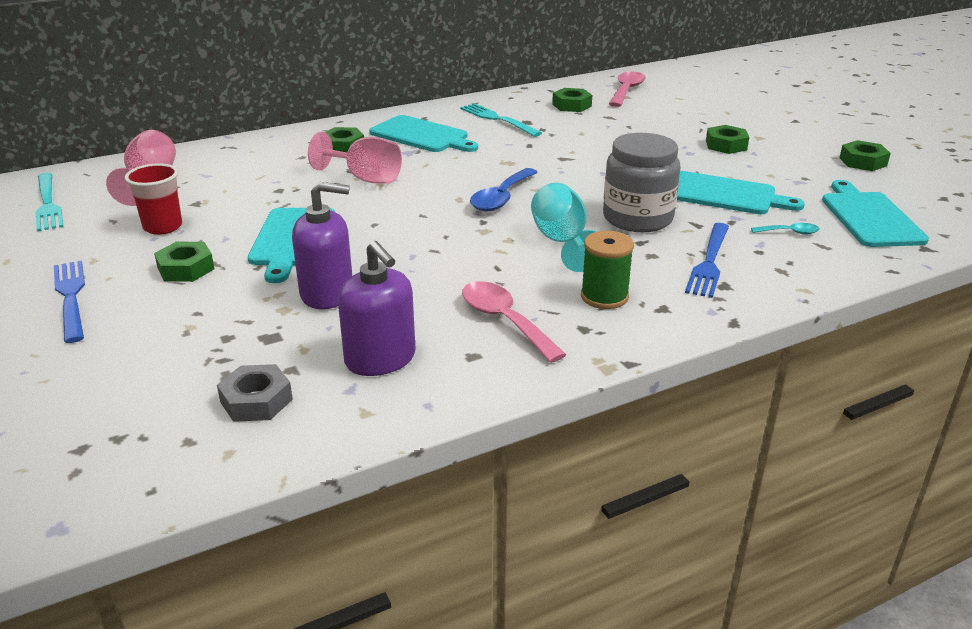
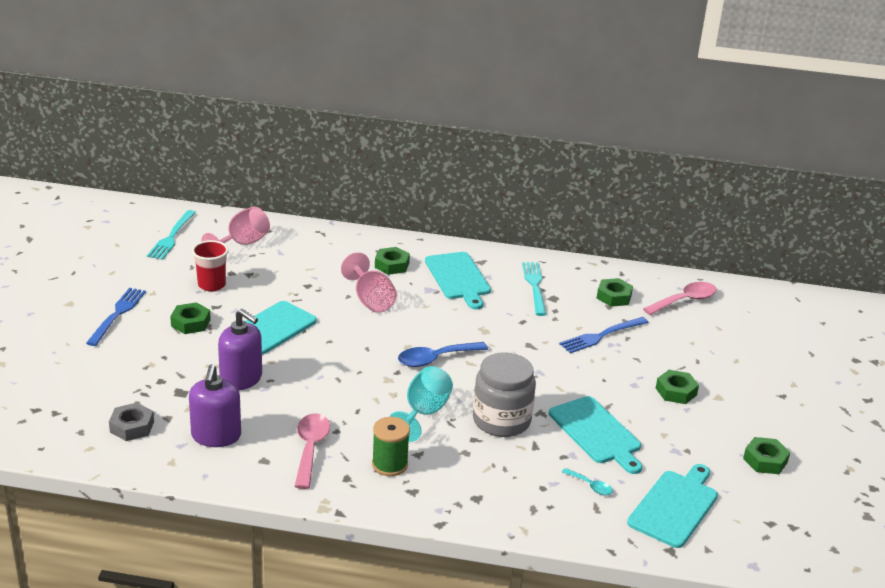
camera: 35 degrees right, 0 degrees up
blue fork [685,223,729,298] -> blue fork moved to [559,317,649,353]

